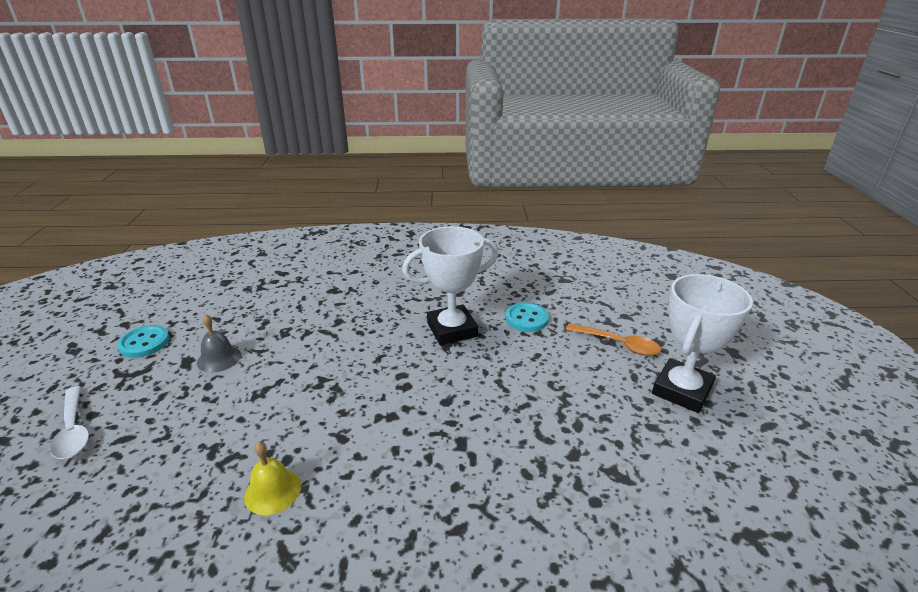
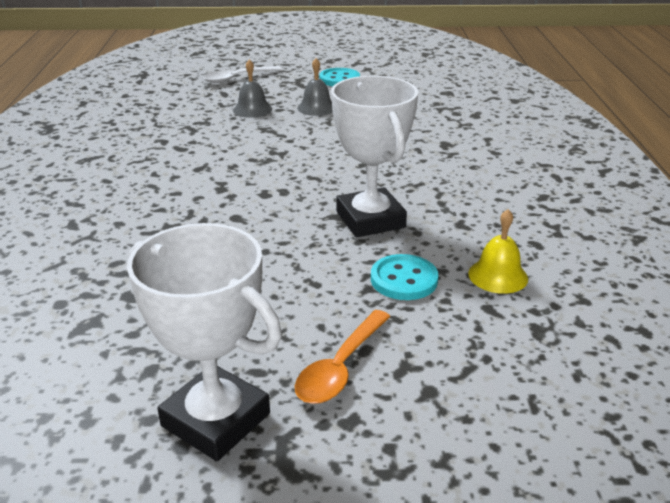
camera: 90 degrees right, 0 degrees up
yellow bell [244,441,301,515] -> yellow bell moved to [468,209,528,294]
none -> grey bell [233,59,272,118]

